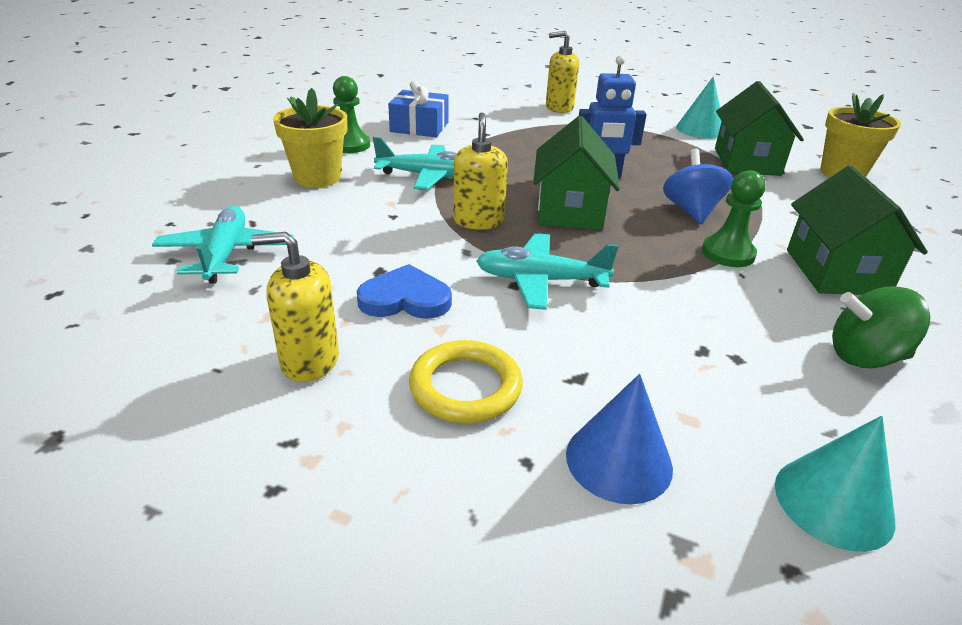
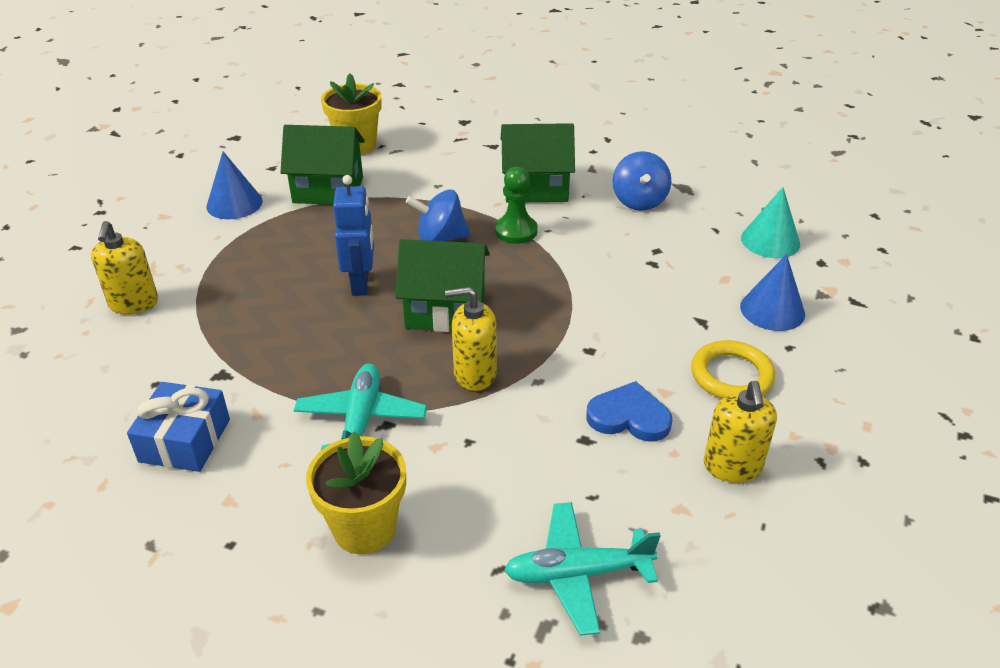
camera: 90 degrees left, 5 degrees up
green pawn [333,76,370,153] -> none
blue heart [357,264,452,319] -> blue heart turned 105 degrees clockwise [586,381,672,441]
turquoise plane [476,233,619,310] -> none
turquoise cone [676,76,722,139] -> blue cone [206,151,263,219]
green spinning top [832,286,930,368] -> blue spinning top [613,151,671,211]

